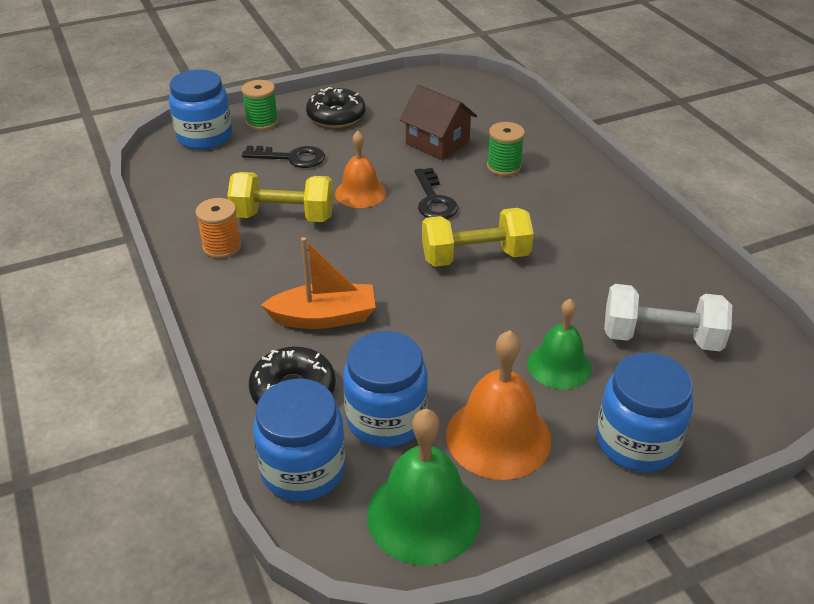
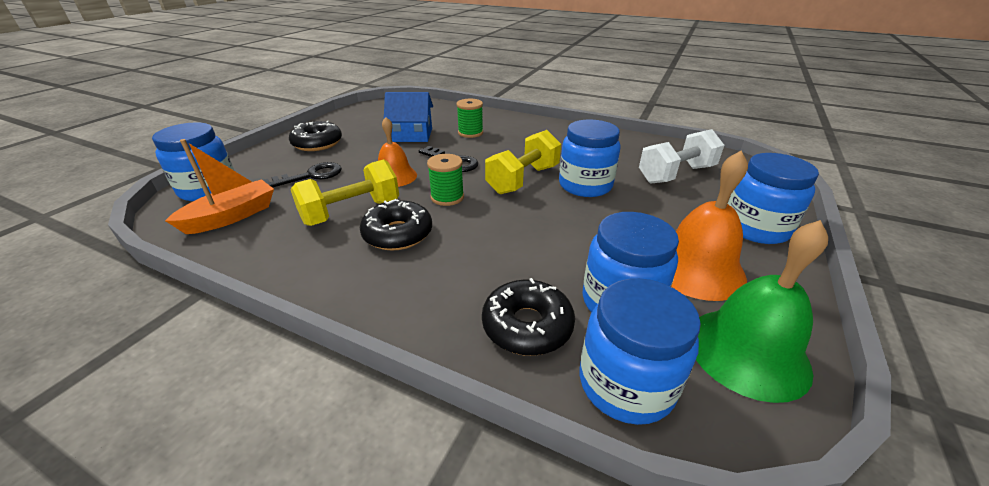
camera: 40 degrees left, 5 degrees down
orange spool [195,198,242,259] -> none
green spool [242,80,278,130] -> green spool moved to [427,154,464,206]
orange boat [261,237,376,329] -> orange boat moved to [165,139,274,234]
brown house [399,85,477,160] -> blue house [384,92,433,142]
green bell [527,299,592,389] -> none
none -> black donut [360,199,432,251]
none -> blue jar [559,120,621,197]

